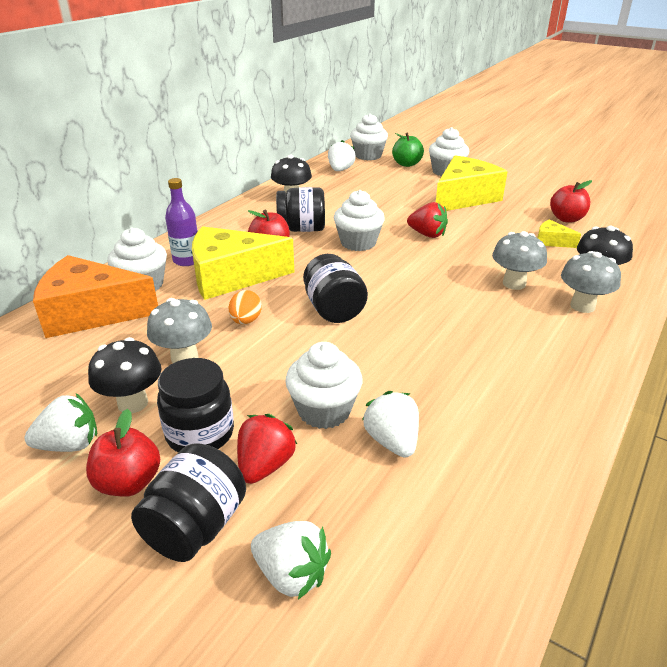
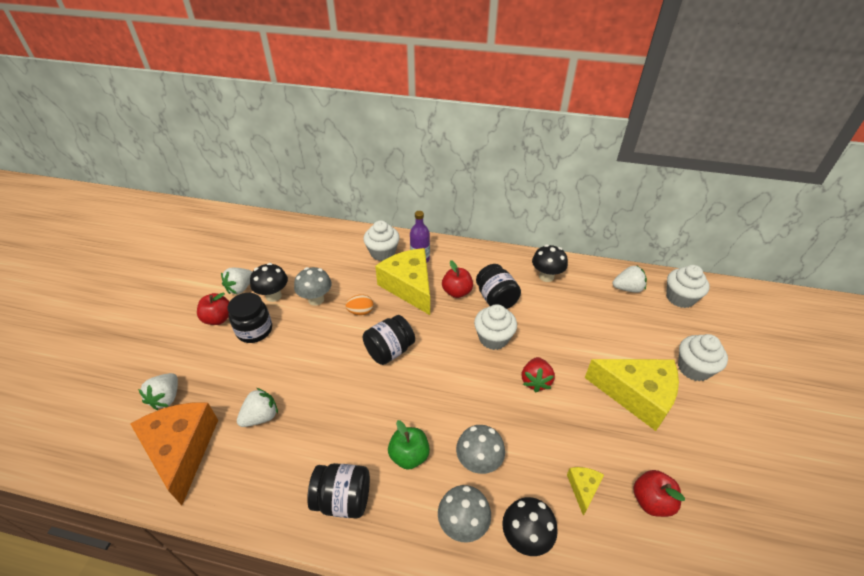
camera: 70 degrees right, 10 degrees up
white strawberry [24,394,97,452] -> white strawberry turned 75 degrees clockwise [221,268,252,294]
orange cheese [33,255,158,338] -> orange cheese moved to [130,402,218,505]
black jar [131,443,246,562] -> black jar moved to [307,463,370,518]
red strawberry [237,414,297,484] -> none
white cupcake [285,342,362,429] -> none
green apple [392,132,424,167] -> green apple moved to [388,420,430,470]

